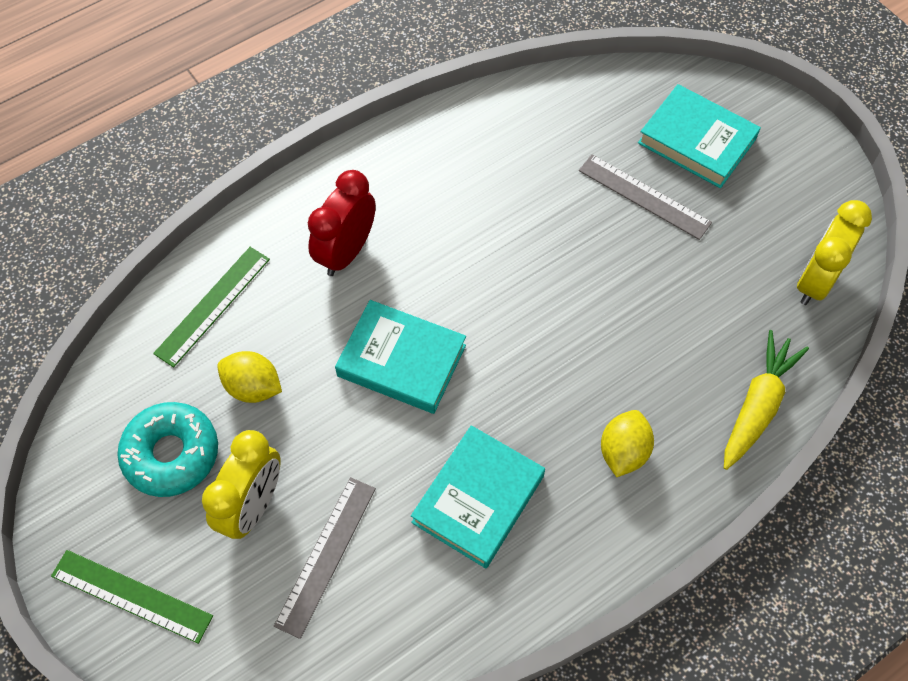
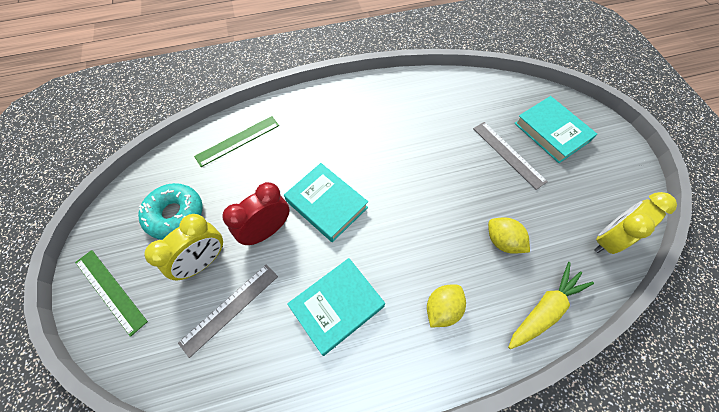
camera: 20 degrees right, 0 degrees up
yellow lemon [217,351,282,403] -> yellow lemon moved to [488,217,530,254]
red clock [308,170,376,276] -> red clock moved to [222,182,290,245]

